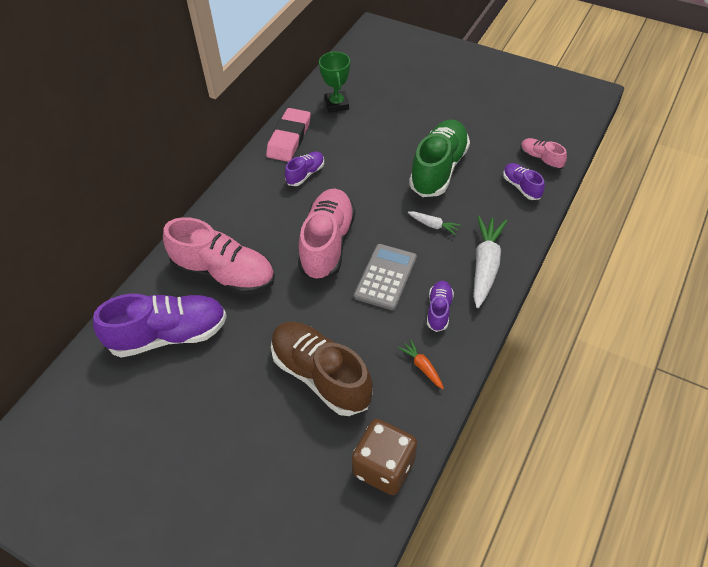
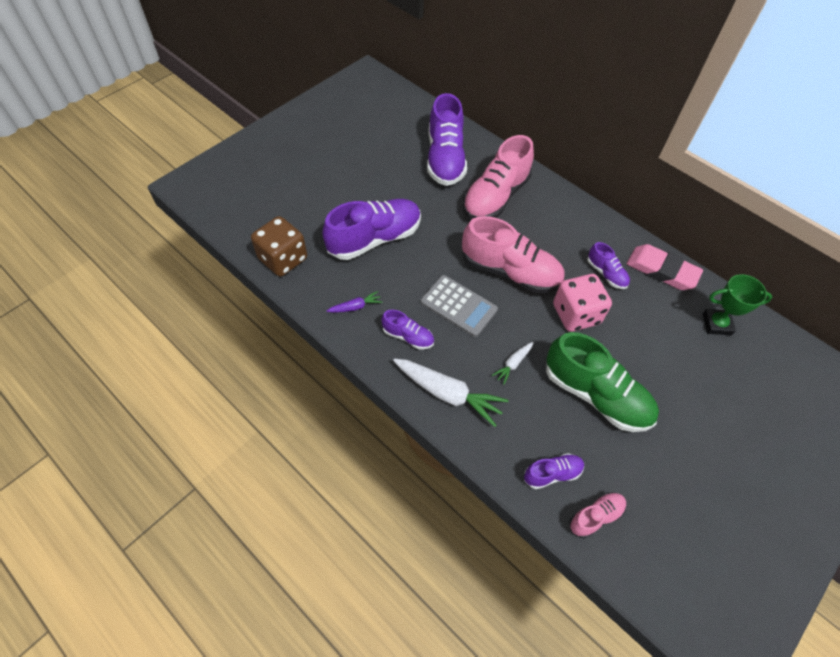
camera: 100 degrees right, 5 degrees up
brown shoe [271,322,373,416] -> purple shoe [322,199,421,260]
orange carrot [398,339,444,389] -> purple carrot [326,291,382,313]
none -> pink dice [553,274,612,332]

